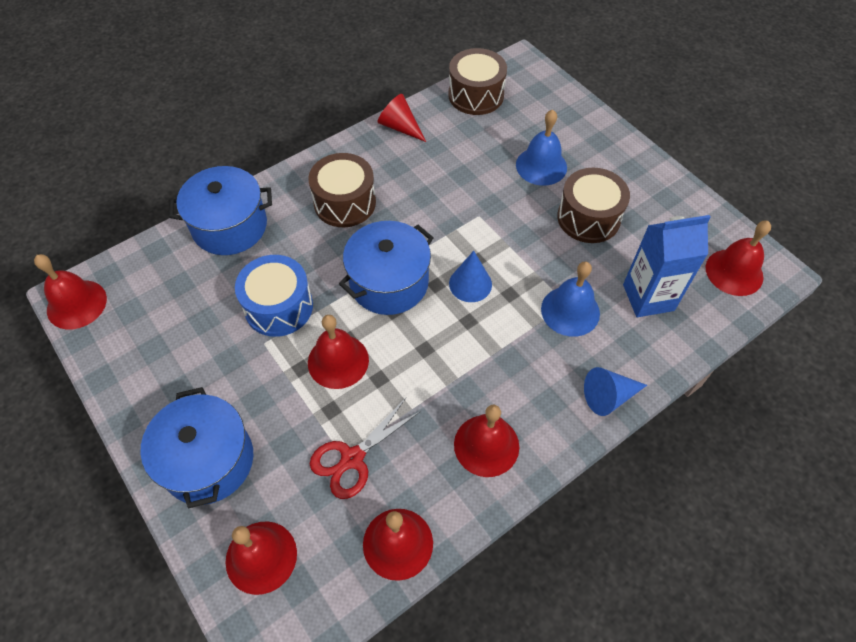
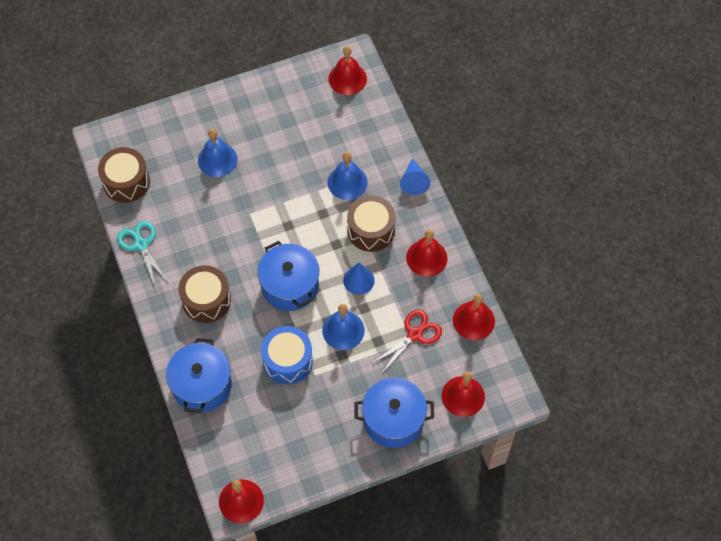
camera: 75 degrees left, 5 degrees up
red bell [308,315,369,389] -> blue bell [322,304,365,350]
red scissors [310,398,421,499] -> red scissors turned 105 degrees counterclockwise [373,309,442,373]
red cone [378,94,426,142] -> turquoise scissors [117,221,168,289]
blue cone [449,251,492,302] -> blue cone moved to [343,263,375,295]
brown drum [557,168,630,243] -> brown drum moved to [347,195,396,252]
blue carton [623,215,711,317] -> none

